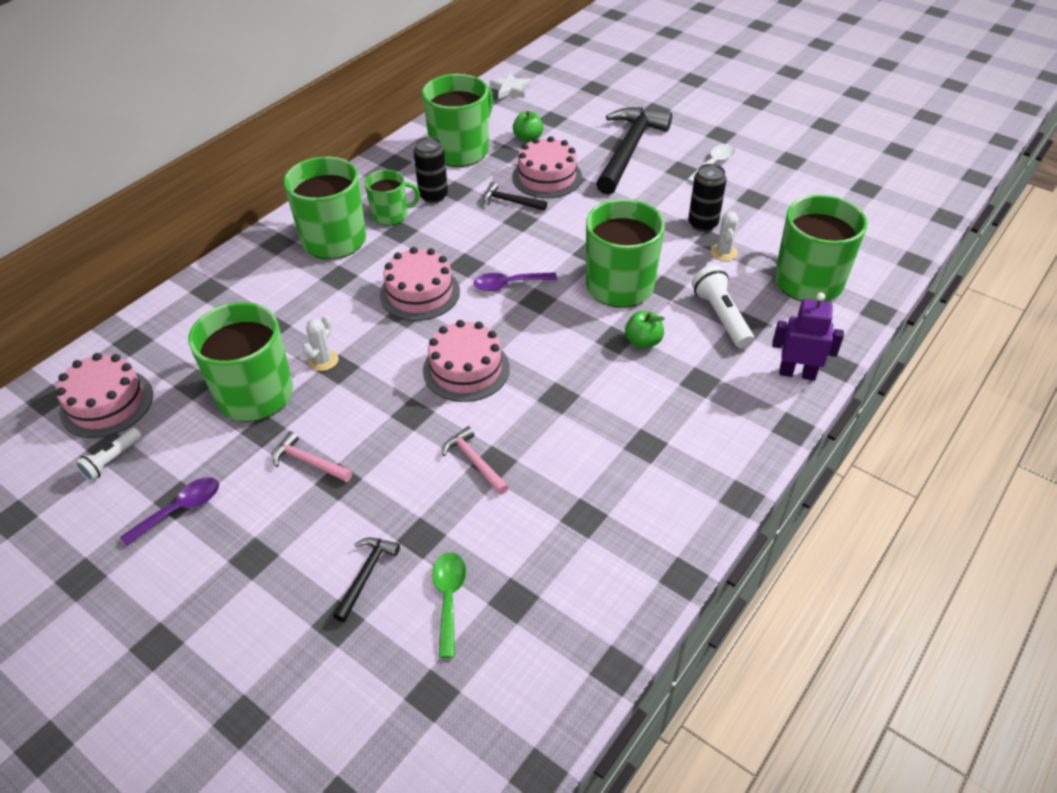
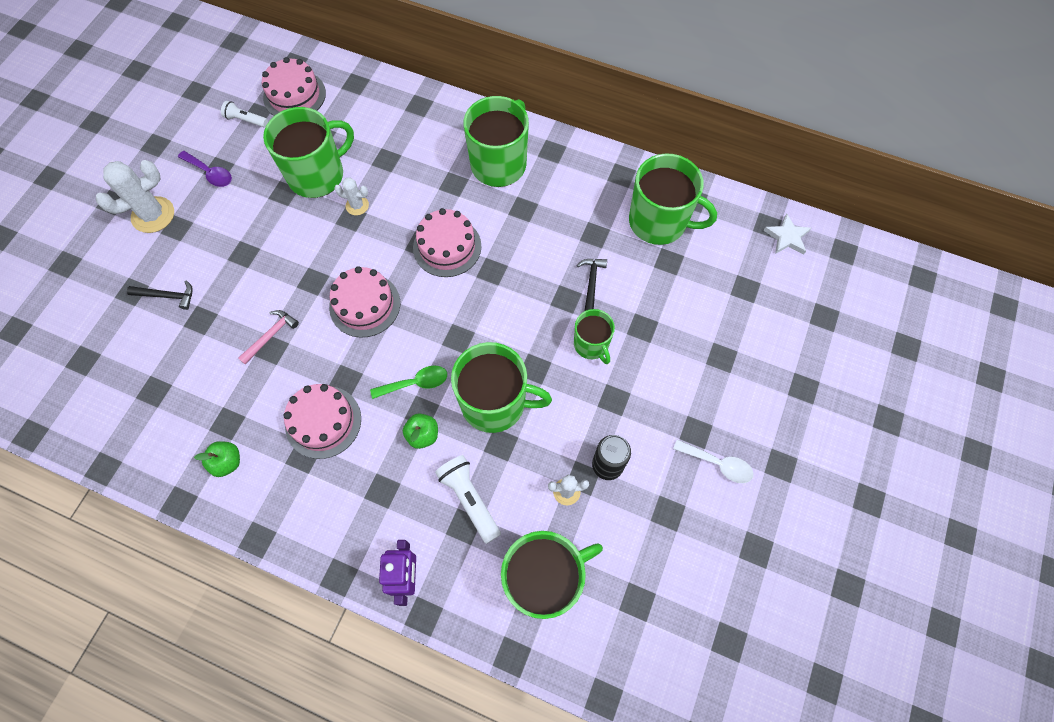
camera: 75 degrees right, 20 degrees up
pink hammer [272,432,352,482] -> none
green mug [365,170,420,226] -> green mug moved to [574,309,615,364]
black can [413,137,448,203] -> none
green spoon [432,552,466,658] -> green spoon moved to [370,365,447,399]
purple spoon [474,272,557,291] -> none
pink cake [512,136,582,198] -> pink cake moved to [283,384,361,459]
green apple [513,111,543,142] -> green apple moved to [194,441,240,477]
black hammer [596,107,672,195] -> none
white flashlight [692,265,754,349] -> white flashlight turned 90 degrees counterclockwise [435,455,501,544]
none -> white cactus [96,160,174,233]

